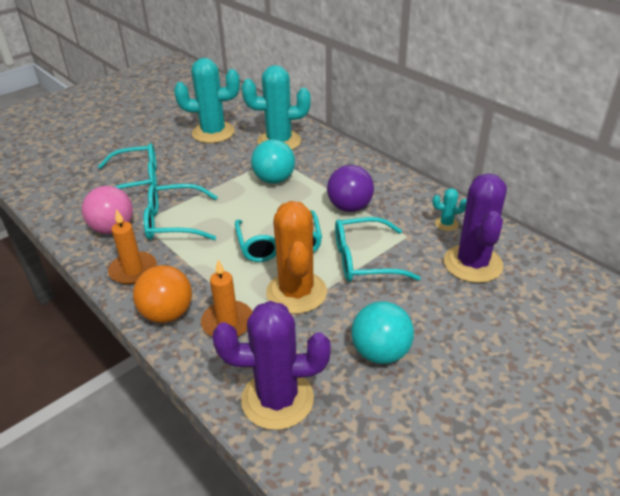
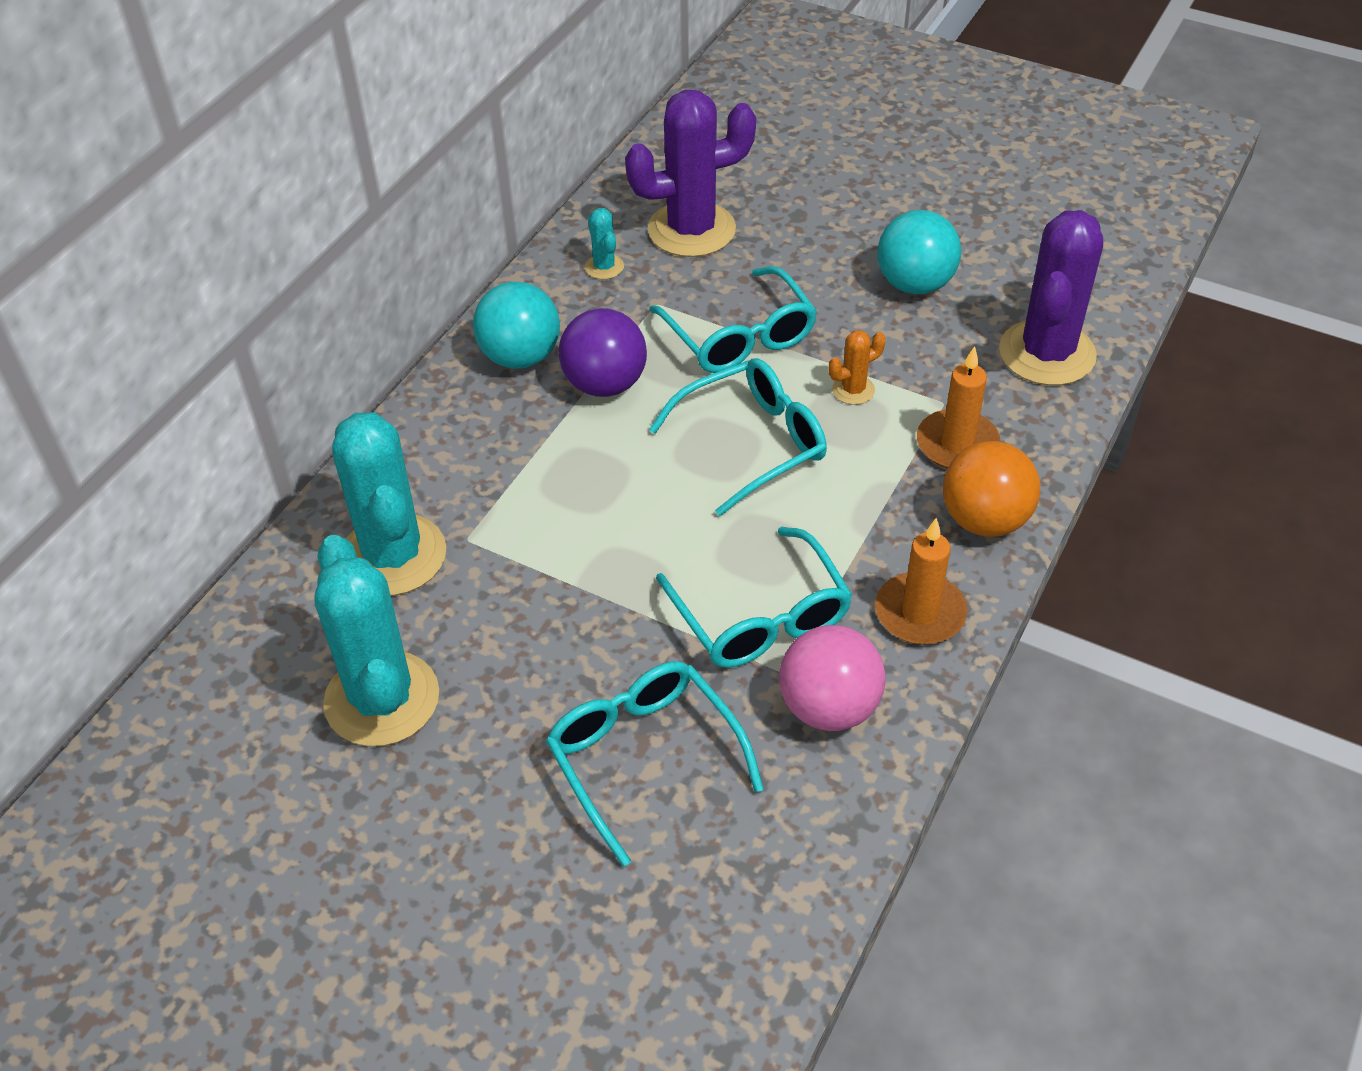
camera: 110 degrees left, 10 degrees up
purple cactus [212,301,331,430] -> purple cactus turned 45 degrees clockwise [999,210,1103,386]
turquoise ball [251,139,295,184] -> turquoise ball moved to [473,282,560,369]
orange cactus [266,201,327,314] -> orange cactus [828,330,886,405], size x0.44

